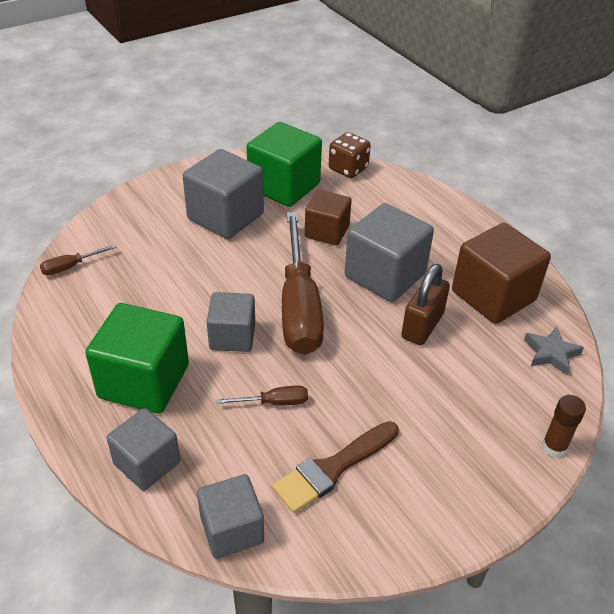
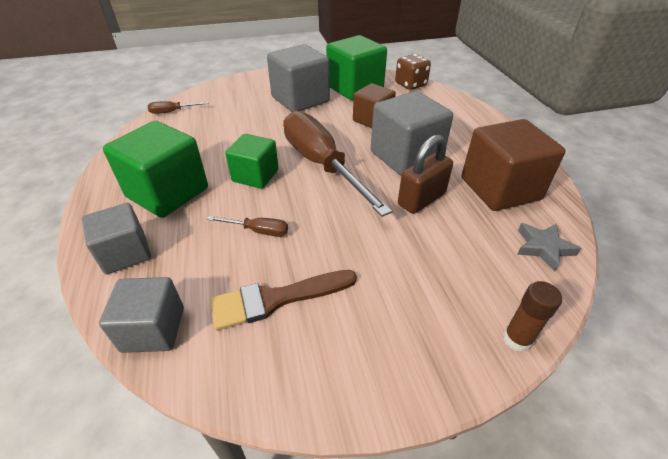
camera: 20 degrees right, 0 degrees up
grey cube [207,292,255,352] -> green cube [225,134,279,189]
brown screwdriver [282,212,324,355] -> brown screwdriver turned 135 degrees clockwise [283,110,393,217]

